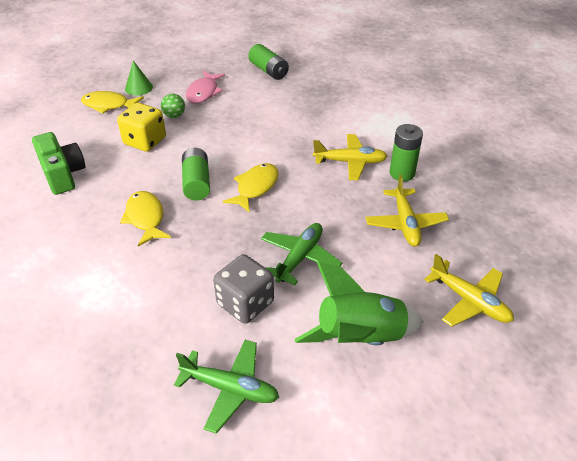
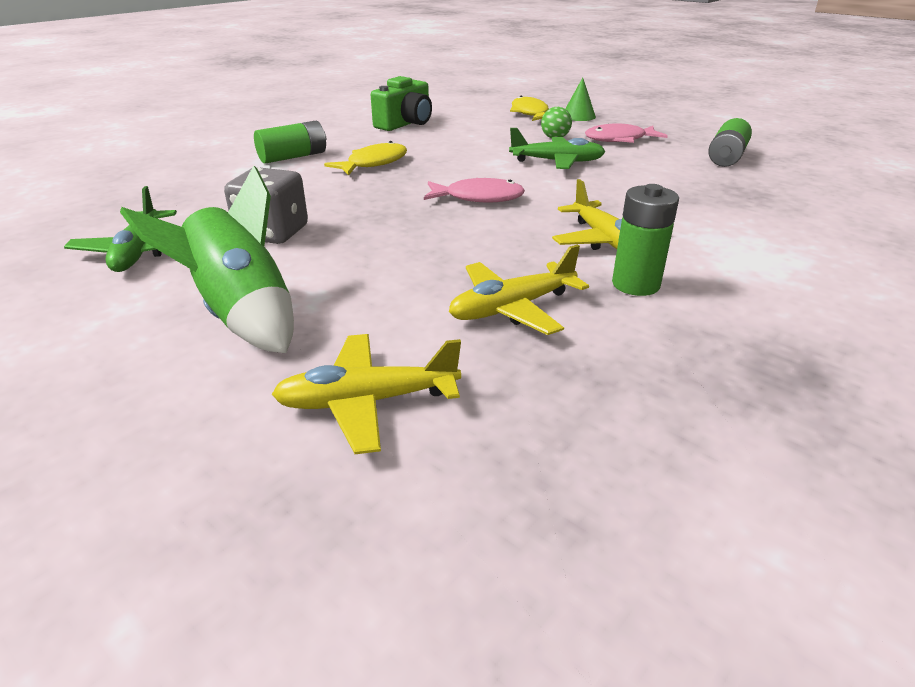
camera: 65 degrees right, 10 degrees down
yellow dice [117,103,166,152] -> none
green battery [182,148,210,201] -> green battery moved to [254,121,326,164]
yellow fish [223,163,279,213] -> pink fish [424,178,525,203]
green plane [261,223,342,285] -> green plane moved to [509,128,605,169]
yellow plane [424,254,514,327] -> yellow plane turned 60 degrees clockwise [272,334,461,454]

